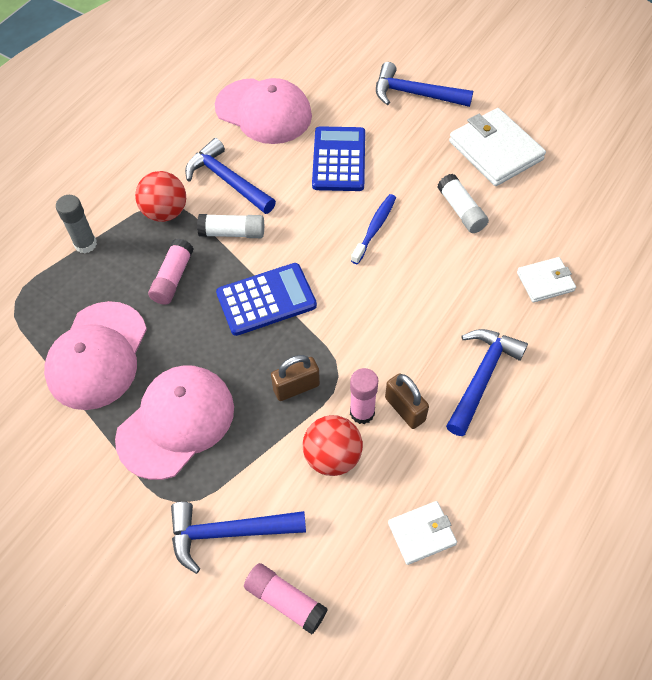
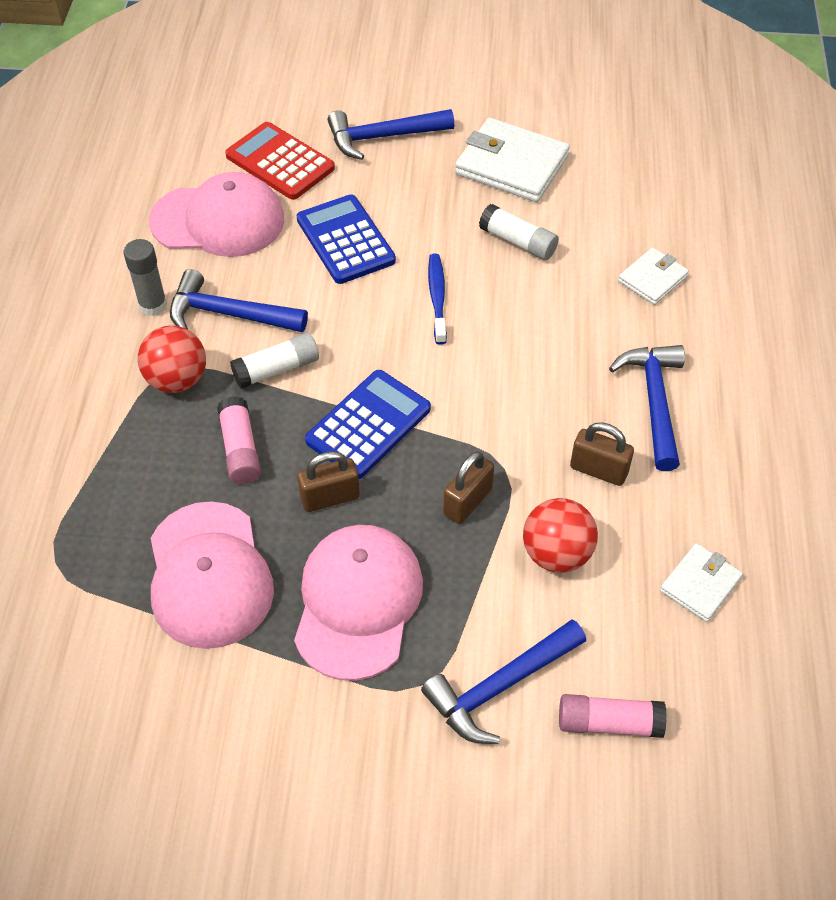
camera: 30 degrees left, 5 degrees down
grey glue stick [56,195,97,254] -> grey glue stick moved to [124,239,167,316]
pink glue stick [350,368,379,424] -> none
none -> red calculator [225,122,335,200]
none -> brown padlock [297,451,360,512]

